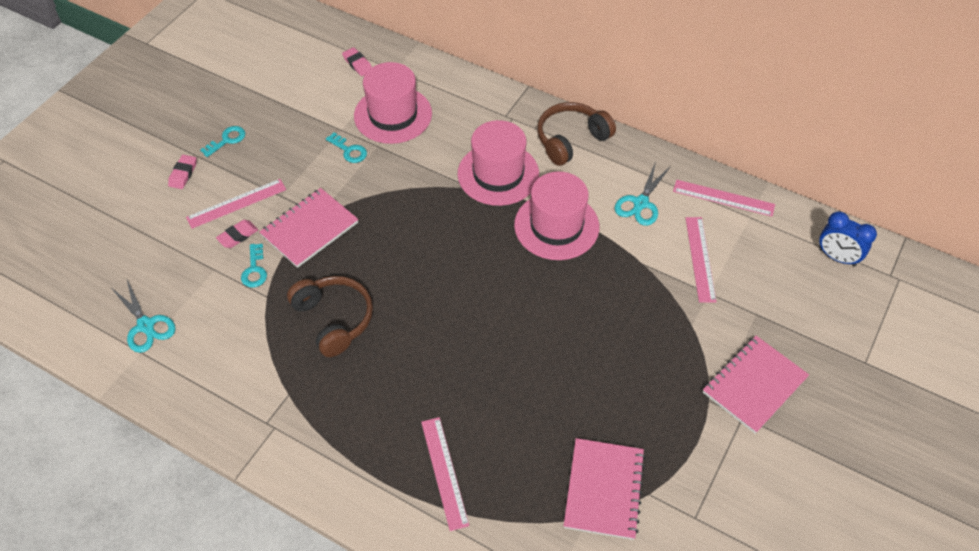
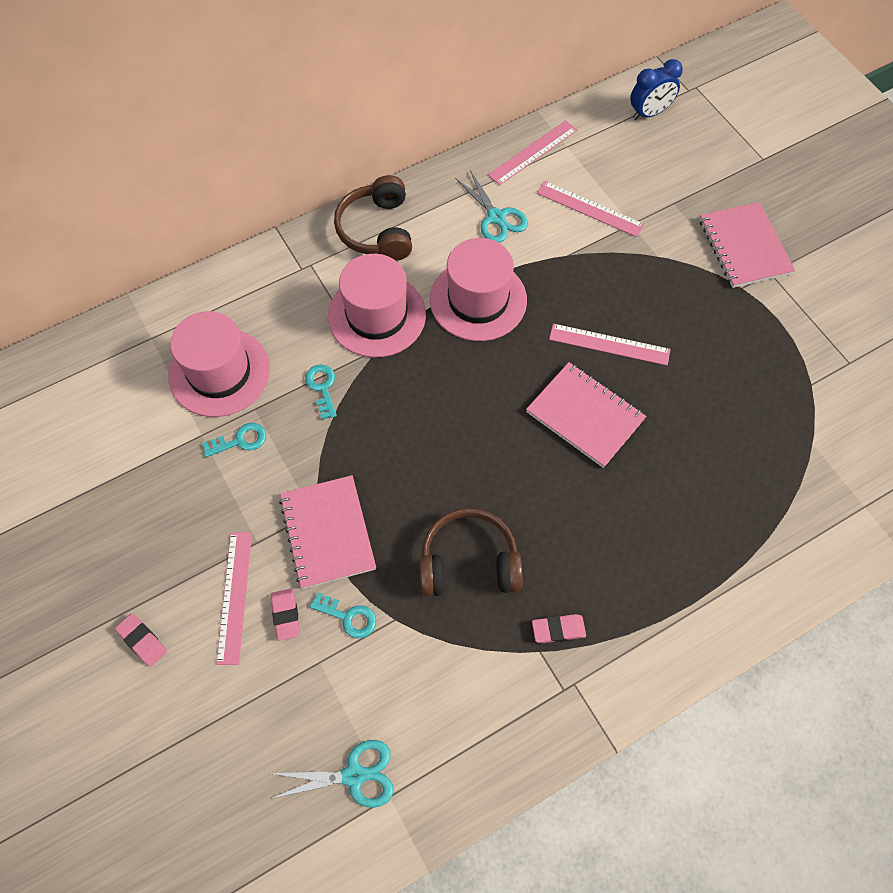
camera: 60 degrees left, 10 degrees up
turquoise key [200,126,245,157] -> turquoise key moved to [305,365,337,420]
pink eraser [342,47,372,76] -> pink eraser moved to [532,614,586,643]
pink ruler [421,417,469,531] -> pink ruler moved to [549,324,671,366]
pink notebook [564,438,646,540] -> pink notebook moved to [526,362,646,468]

